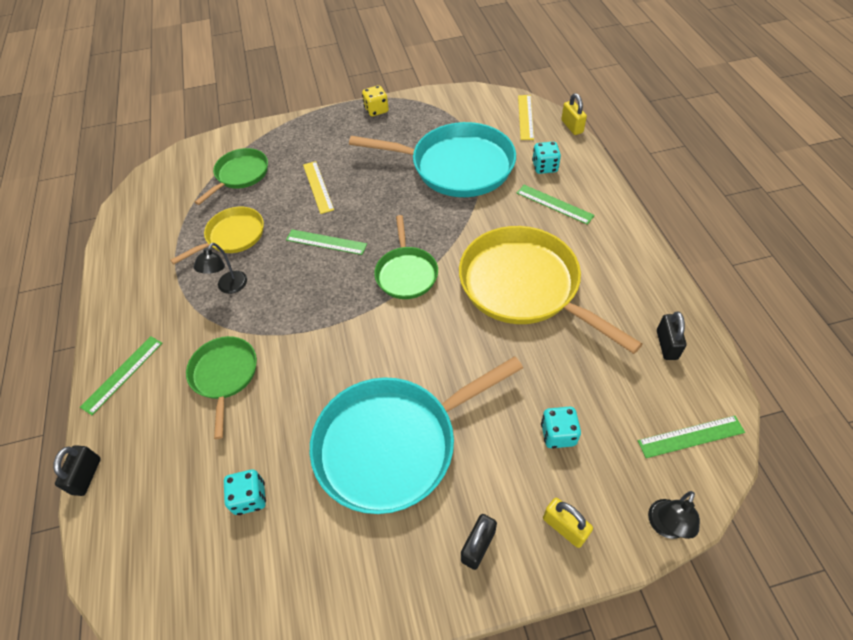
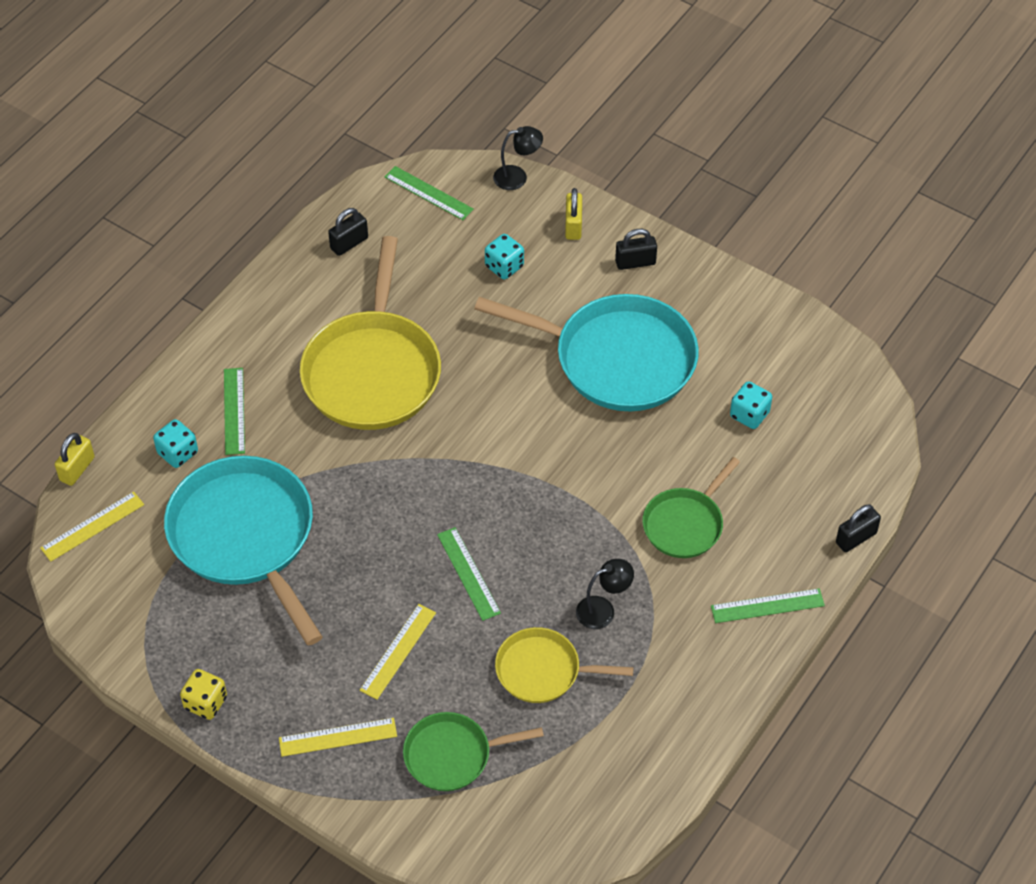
camera: 135 degrees left, 0 degrees up
green pan [374,215,438,299] -> none
none -> yellow ruler [279,718,397,757]

